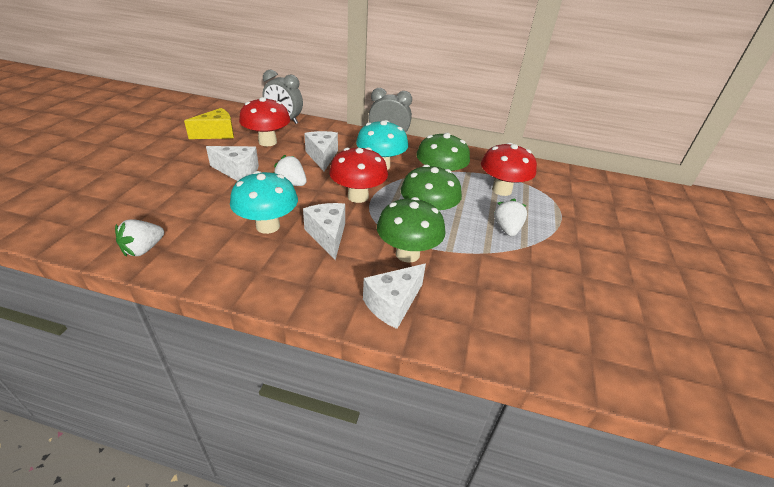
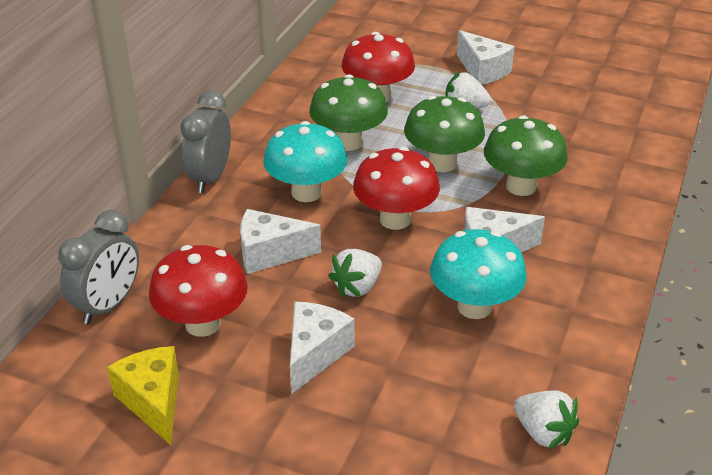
camera: 80 degrees left, 0 degrees up
white cheese [363,264,426,329] -> white cheese moved to [457,30,515,85]

